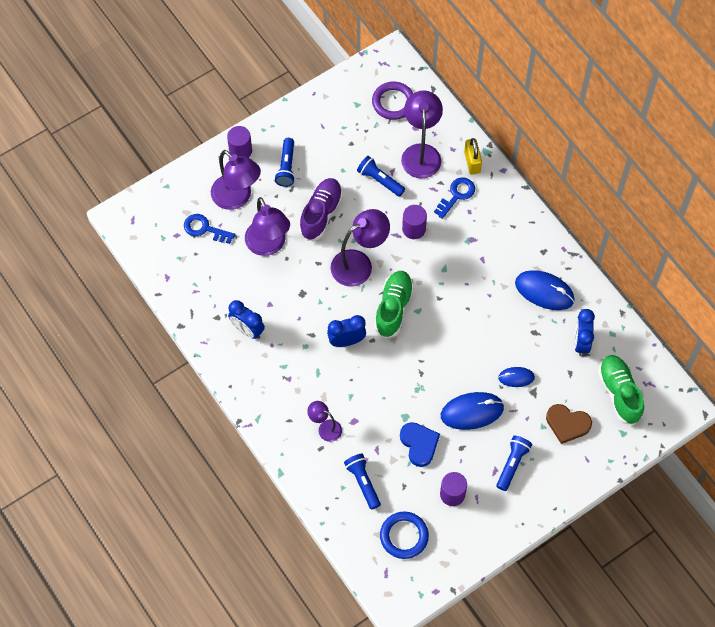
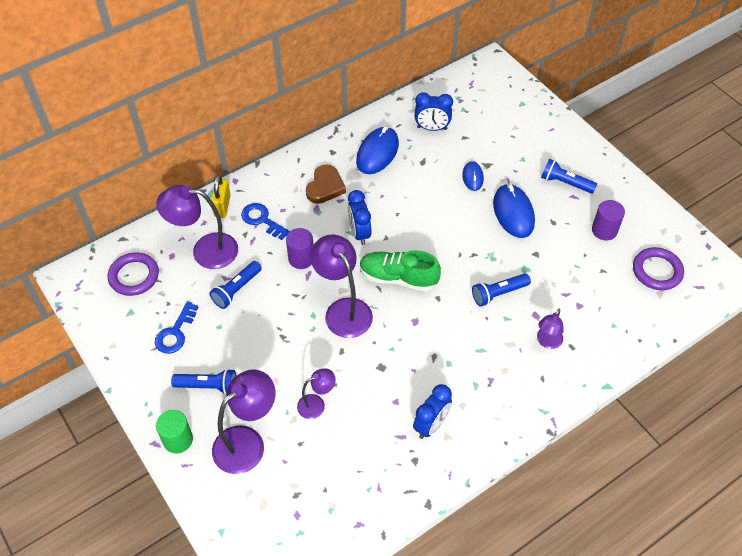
camera: 90 degrees left, 10 degrees down
blue key [184,214,235,244] -> blue key moved to [155,301,198,354]
purple cylinder [227,126,252,158] -> green cylinder [156,410,193,453]
purple lamp [245,197,290,256] -> purple lamp [297,368,336,419], size x0.55
purple shoe [299,178,343,241] -> none
blue clock [327,315,366,347] -> blue clock moved to [348,190,371,245]
blue flashlight [344,454,381,510] -> blue flashlight moved to [472,273,531,307]
blue ring [380,512,429,559] -> purple ring [633,247,684,290]
blue heart [400,422,440,467] -> none
yellow padlock [464,138,482,174] -> yellow padlock turned 75 degrees counterclockwise [211,175,231,218]
brown heart [546,404,592,444] -> brown heart moved to [306,164,346,204]
green shoe [598,355,644,425] -> none

